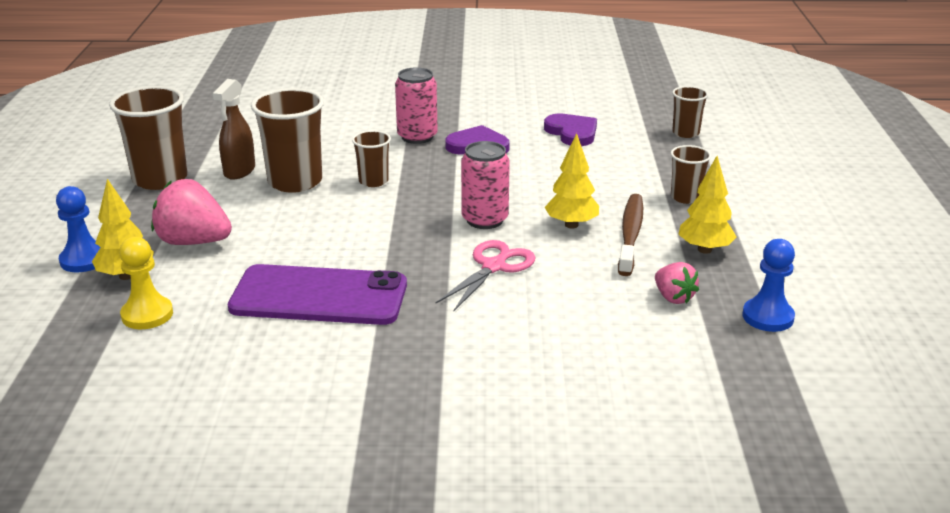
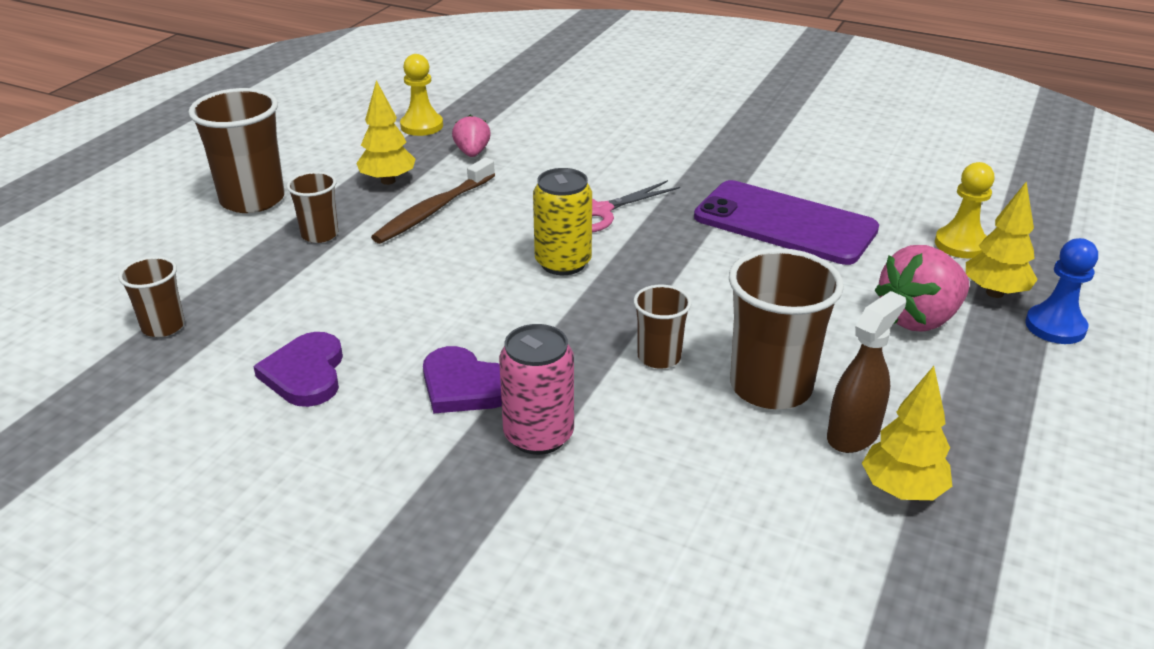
camera: 155 degrees left, 5 degrees up
brown cup [109,86,187,190] -> brown cup moved to [188,88,285,213]
pink strawberry [151,179,232,245] -> pink strawberry turned 105 degrees clockwise [875,245,969,332]
pink can [461,141,510,229] -> yellow can [533,168,592,275]
yellow tree [545,133,599,228] -> yellow tree moved to [862,366,952,500]
blue pawn [743,239,795,332] -> yellow pawn [400,54,443,136]

